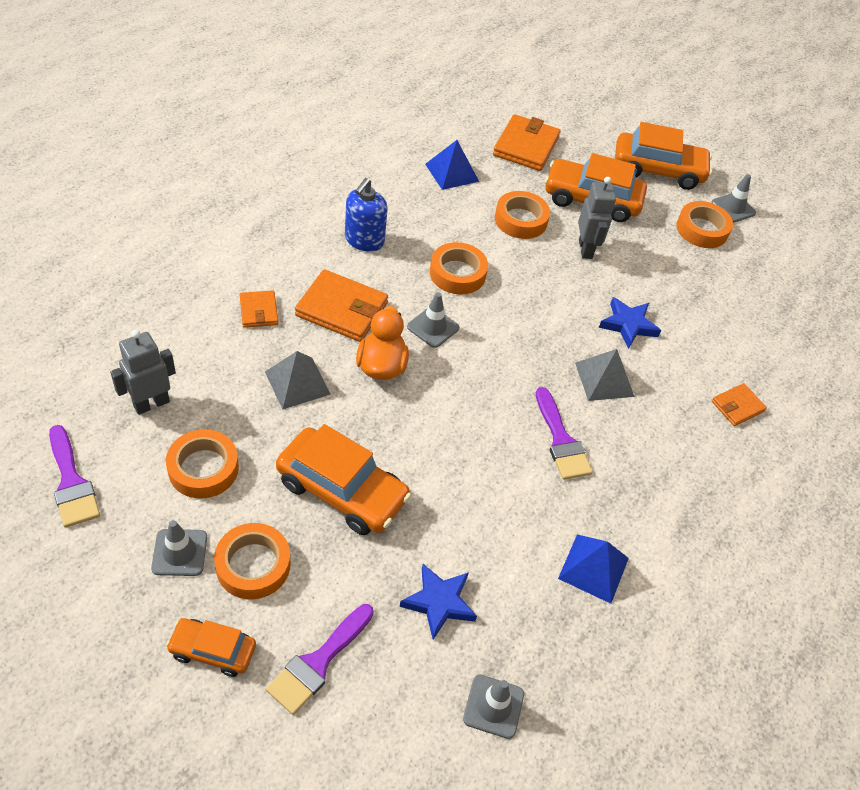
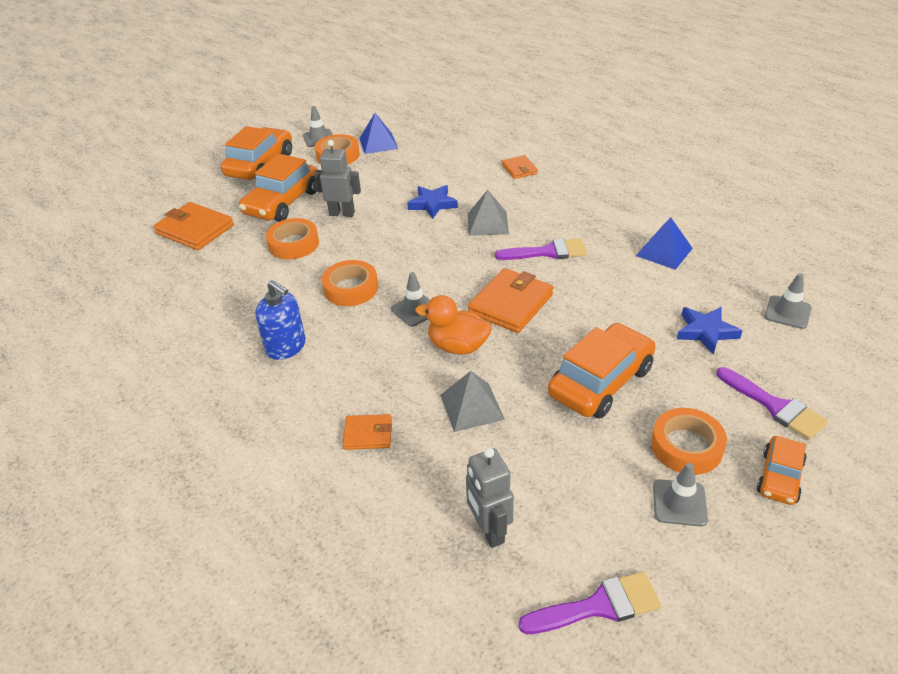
camera: 70 degrees left, 10 degrees down
orange tape [166,429,239,498] -> none
orange wallet [295,269,388,342] -> orange wallet moved to [468,268,554,333]
blue pyramid [425,140,479,190] -> blue pyramid moved to [359,113,398,154]

